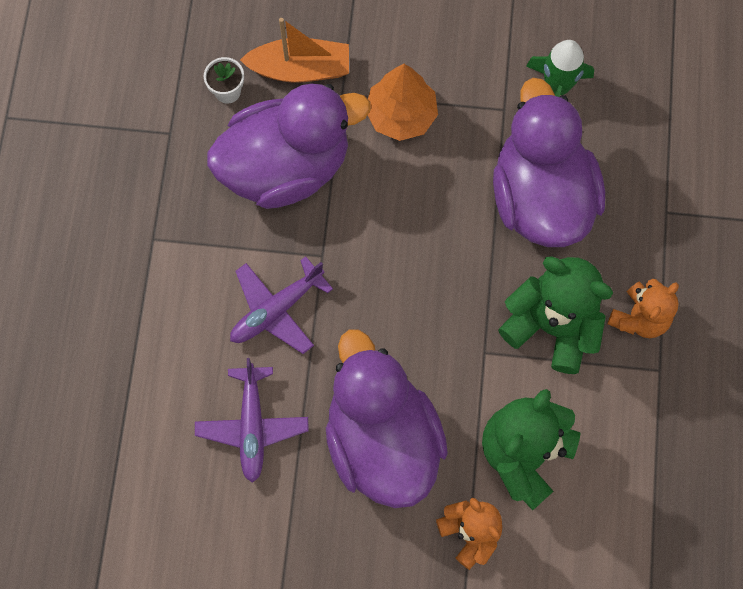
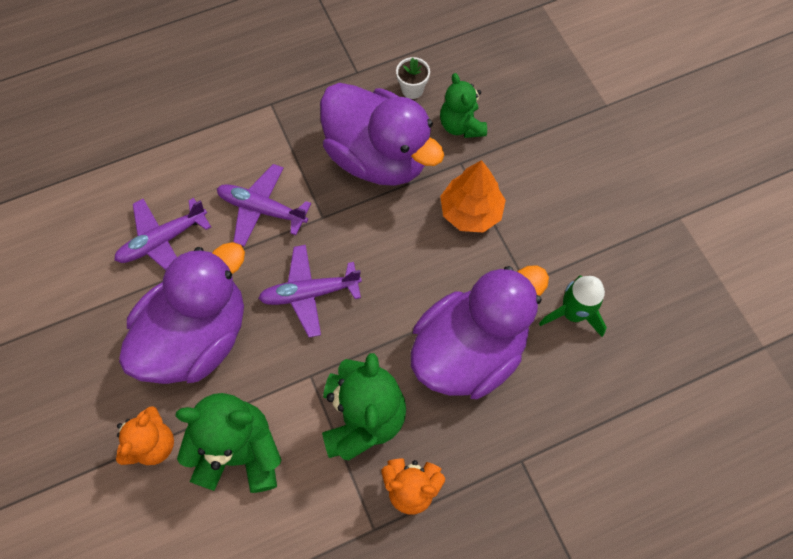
camera: 60 degrees right, 5 degrees down
orange boat [240,18,349,83] -> green teddy bear [440,73,487,138]
none -> purple plane [258,245,362,337]

